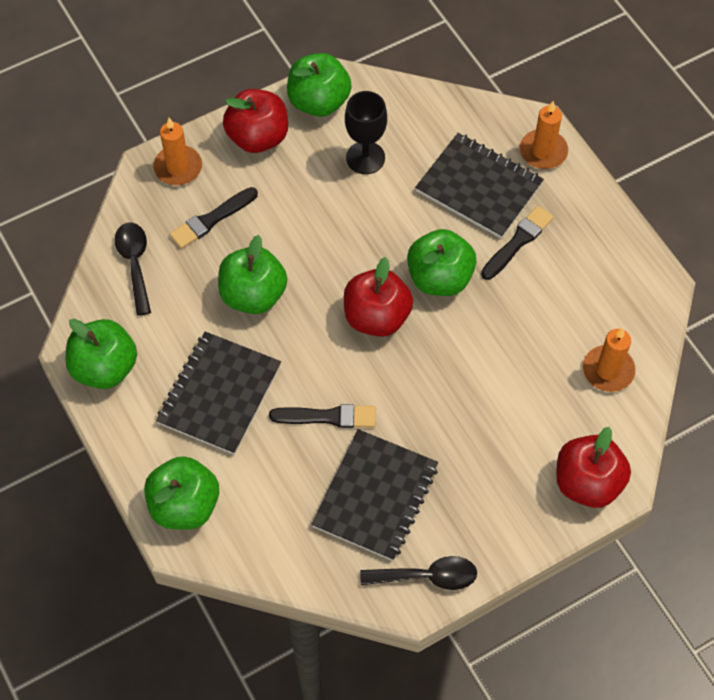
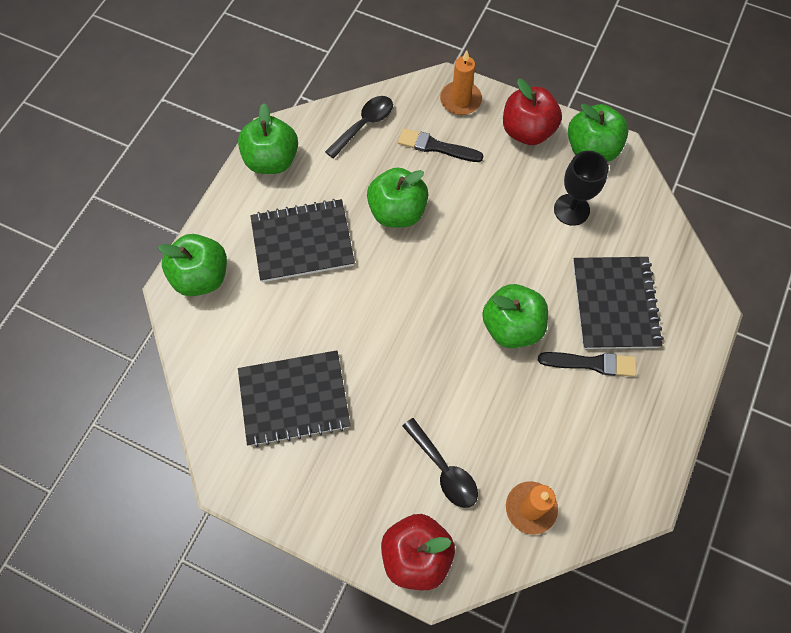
camera: 55 degrees right, 5 degrees up
black brush [269,404,376,428] -> none
red apple [344,257,413,337] -> none
black spoon [360,556,477,590] -> black spoon moved to [403,418,478,508]
orange candle [520,101,568,169] -> none

